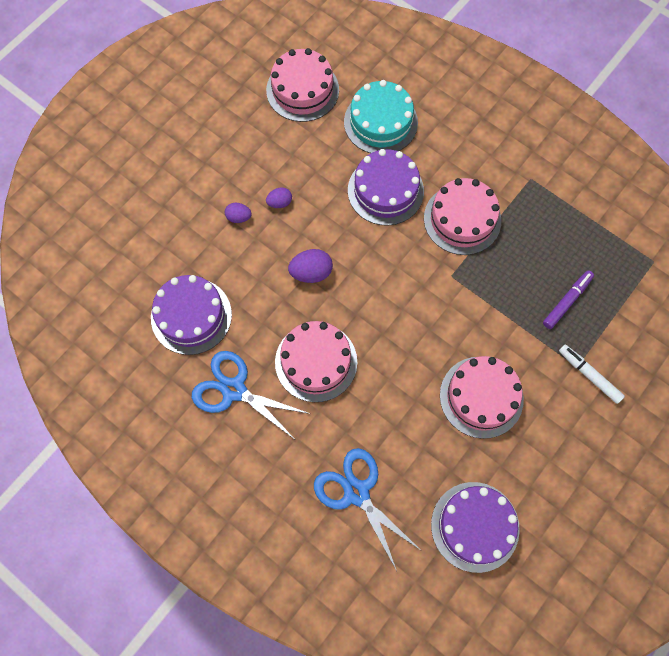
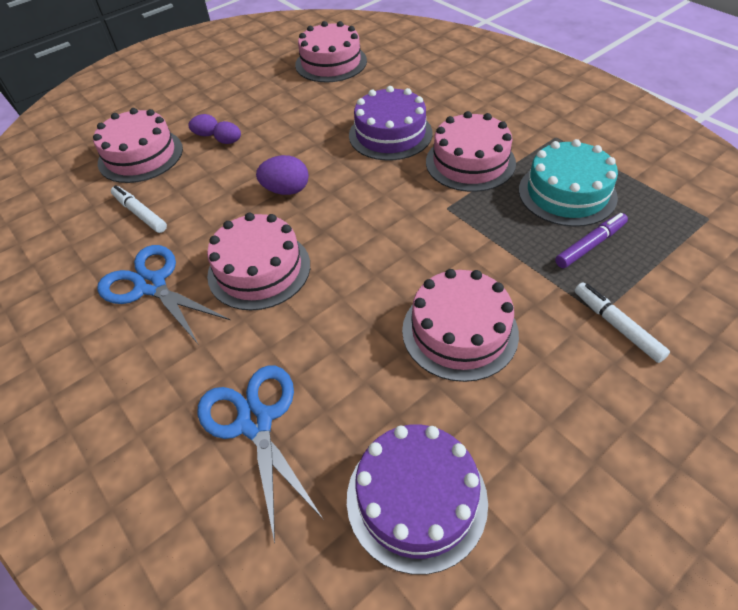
camera: 15 degrees right, 20 degrees down
purple cake [151,275,232,355] -> white marker [111,185,167,233]
purple egg [266,188,292,208] -> purple egg moved to [188,114,218,136]
turquoise cake [344,80,418,153] -> turquoise cake moved to [519,139,618,227]
none -> pink cake [93,108,183,183]

